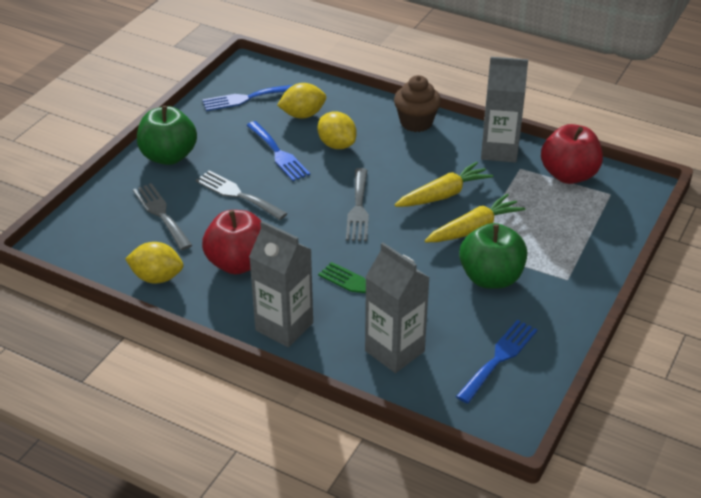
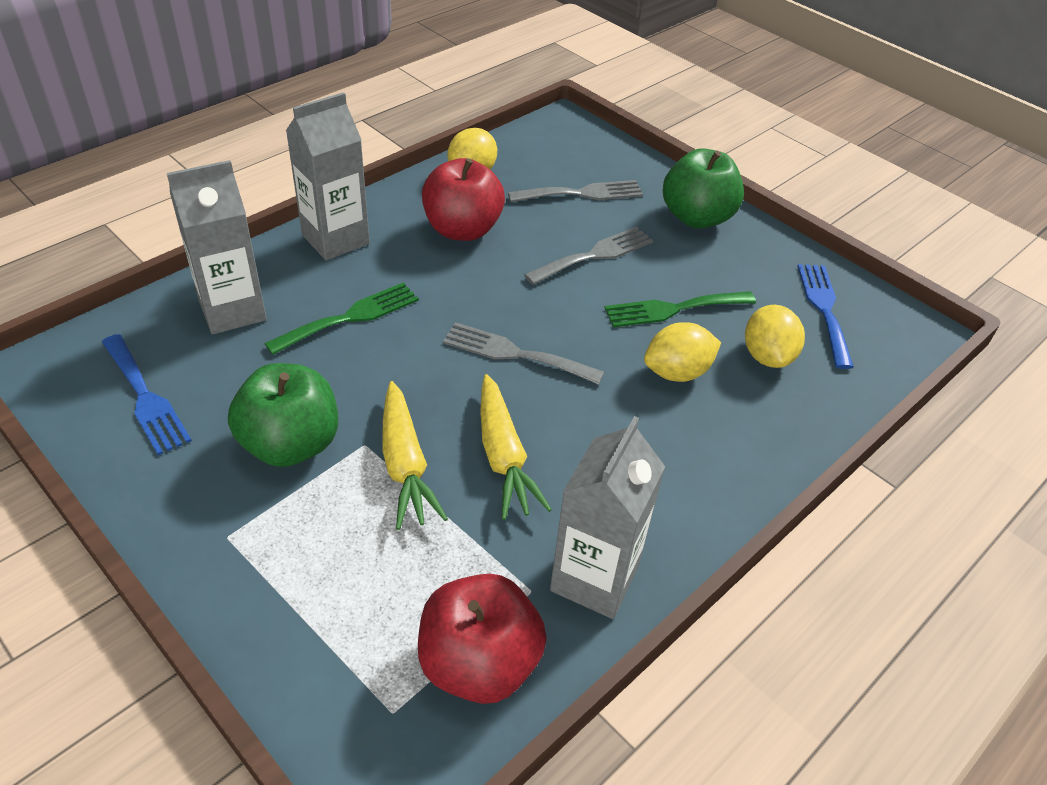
camera: 105 degrees right, 5 degrees up
blue fork [246,121,310,181] -> green fork [605,291,756,327]
brown cupcake [394,75,441,132] -> none

